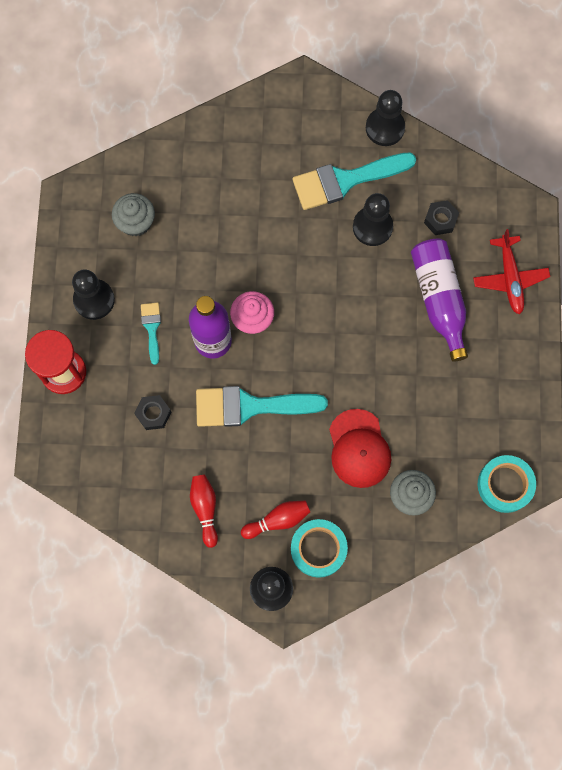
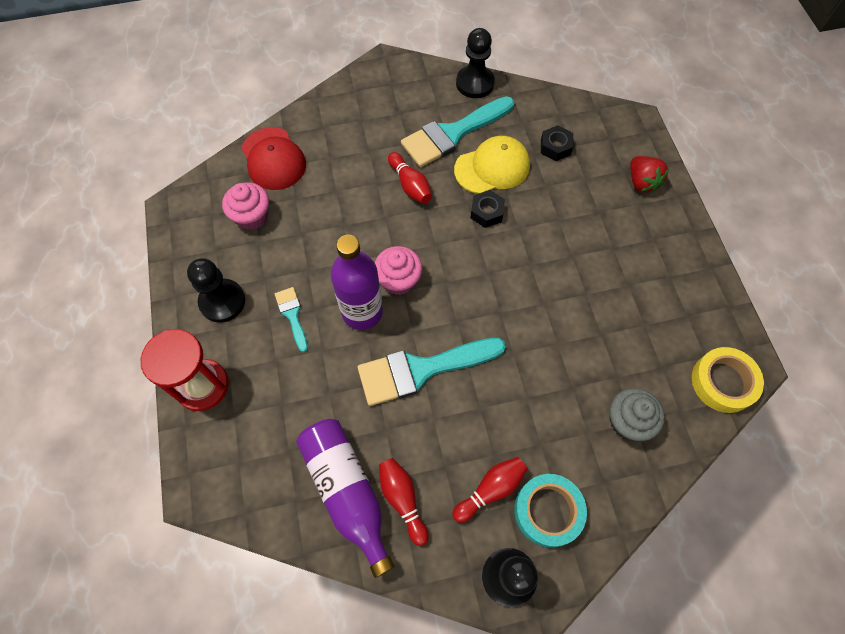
camera: 15 degrees left, 10 degrees down
grey cupcake [112,193,155,236] -> pink cupcake [222,182,269,230]
black nut [134,395,171,430] -> black nut moved to [470,190,505,228]
red cap [329,409,391,488] -> red cap moved to [241,127,306,190]
black pawn [353,193,393,246] -> yellow cap [454,136,530,194]
purple bottle [411,239,468,362] -> purple bottle moved to [296,419,395,578]
red plane [473,229,550,314] -> red strawberry [630,156,669,193]
turquoise tape [478,455,536,513] -> yellow tape [692,347,764,413]
none -> red bowling pin [388,152,432,204]

